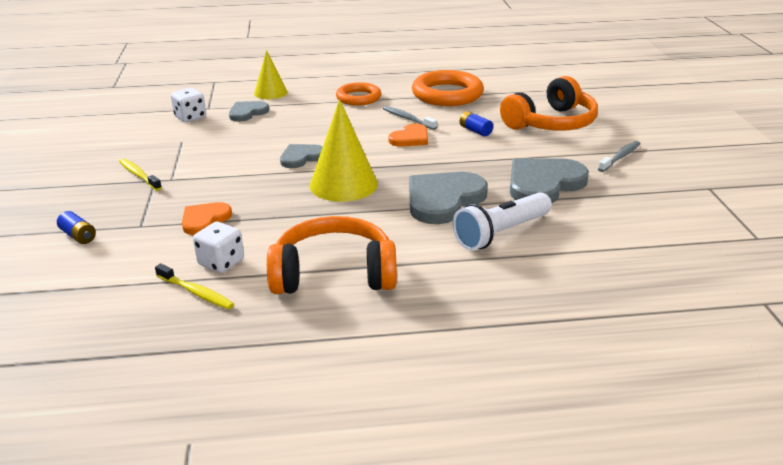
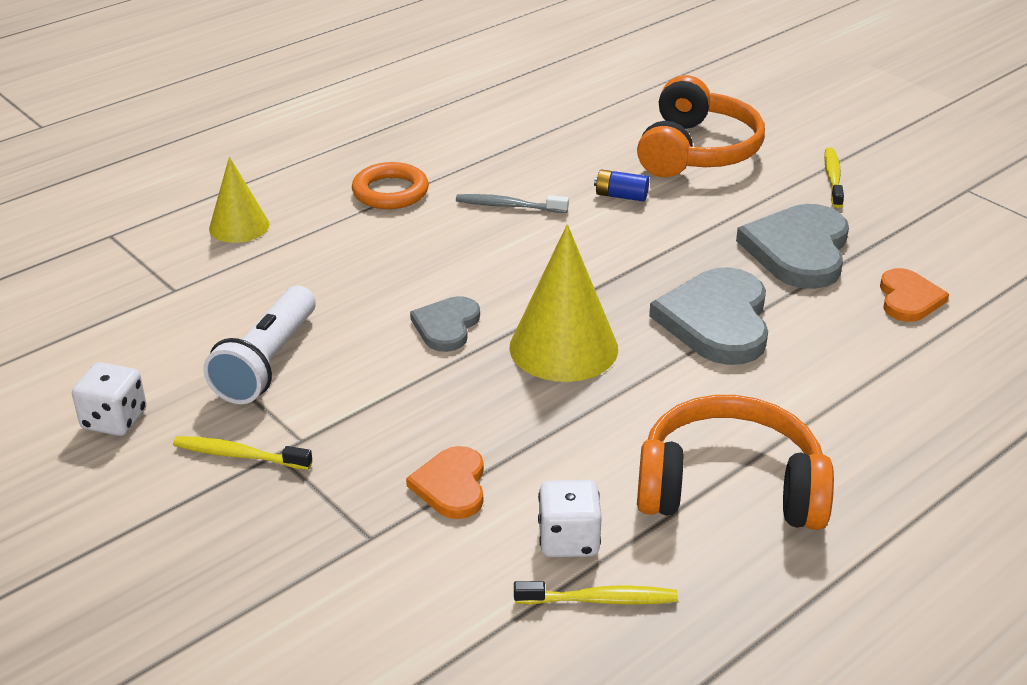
camera: 35 degrees left, 5 degrees up
blue battery [57,211,96,244] -> none
white dice [171,88,206,122] -> white dice moved to [72,362,147,436]
grey heart [229,101,269,122] -> none
orange headphones [267,216,397,294] -> orange headphones turned 45 degrees clockwise [637,395,834,530]
orange heart [388,123,428,147] -> orange heart moved to [880,268,949,322]
orange ring [412,70,484,106] -> none
white flashlight [453,192,552,251] -> white flashlight moved to [203,286,316,404]
grey toothbrush [598,141,641,172] -> yellow toothbrush [824,147,844,208]

